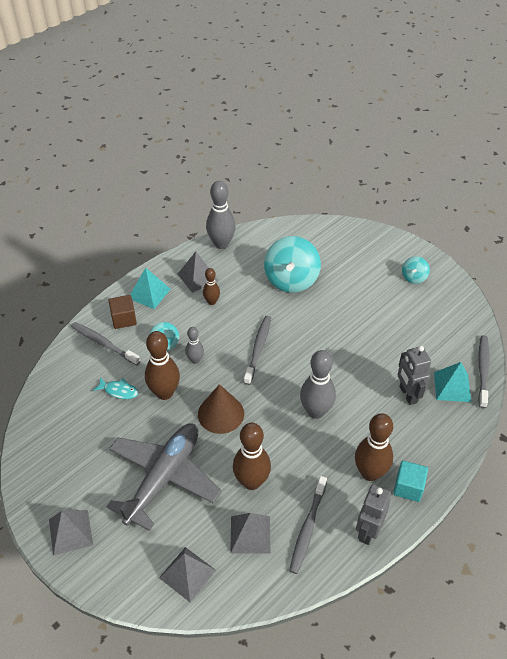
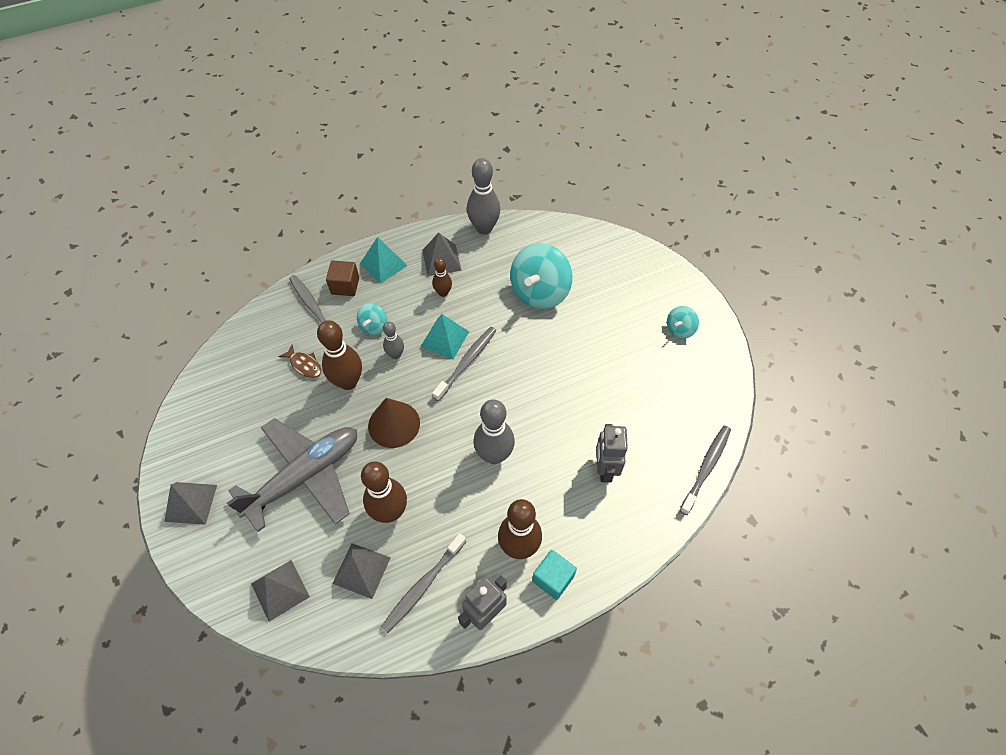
camera: 20 degrees right, 10 degrees up
turquoise fish [93,377,138,399] -> brown fish [278,344,321,378]
turquoise pyramid [434,362,471,402] -> turquoise pyramid moved to [420,314,469,360]

